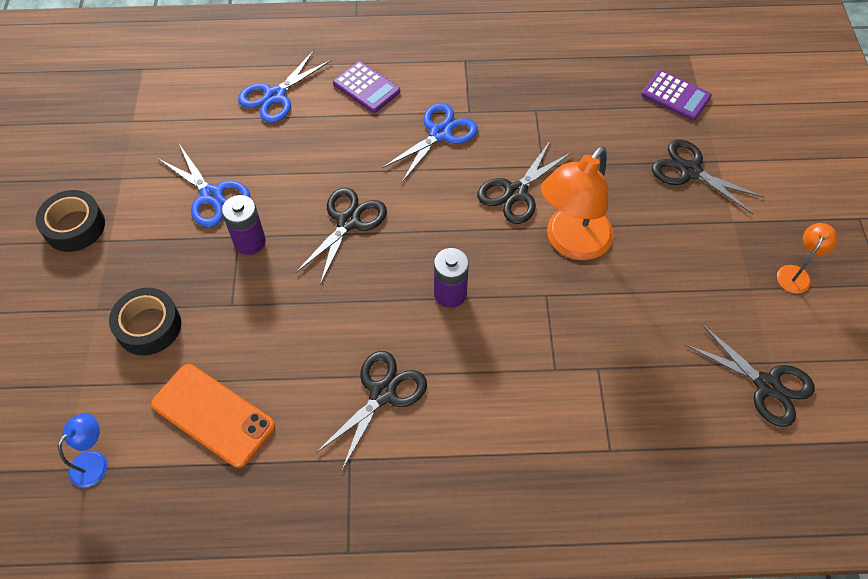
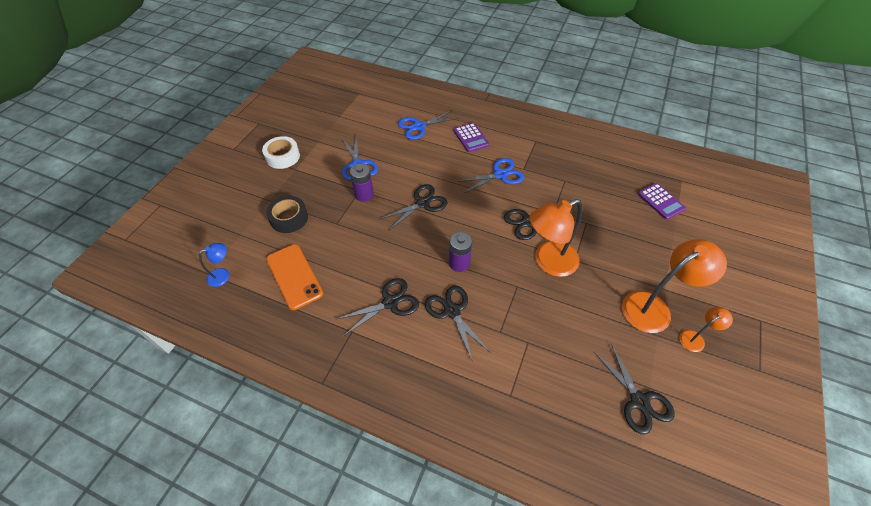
camera: 25 degrees right, 5 degrees down
black tape [36,190,105,252] -> white tape [262,136,300,169]
black scissors [652,139,765,214] -> black scissors moved to [425,286,491,362]
none -> orange lamp [622,239,727,333]

